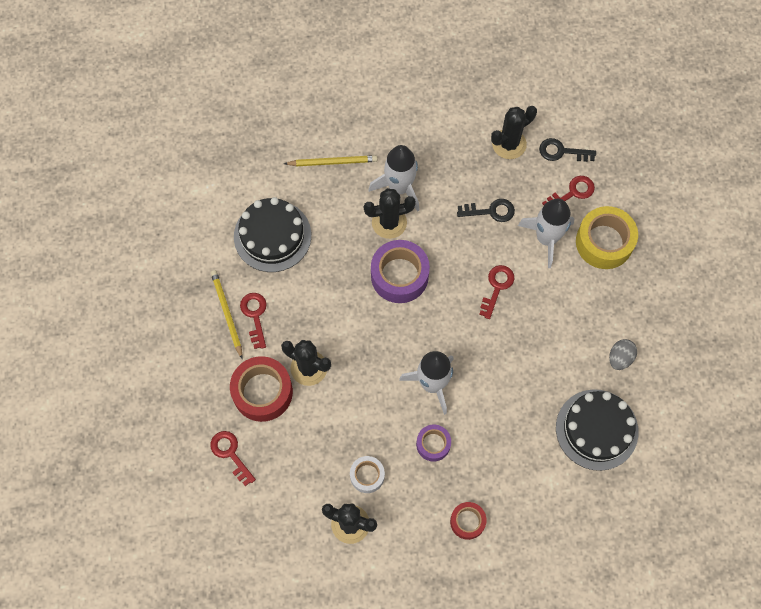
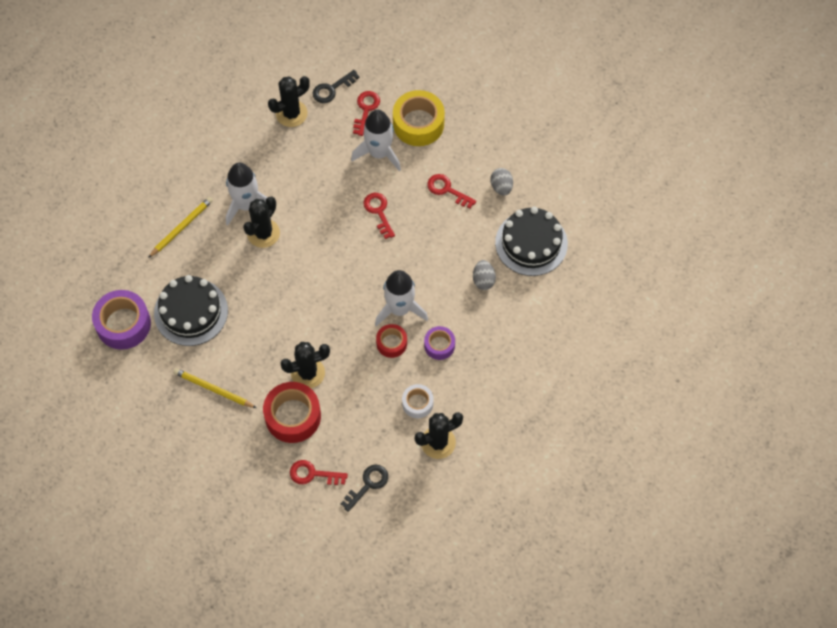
camera: 45 degrees left, 5 degrees down
red key [240,293,267,349] -> red key moved to [427,174,476,209]
purple tape [371,240,430,303] -> purple tape moved to [92,290,151,350]
red tape [450,502,486,540] -> red tape moved to [376,324,407,358]
black key [457,199,515,222] -> black key moved to [341,464,388,512]
black cactus [491,106,537,159] -> black cactus turned 45 degrees clockwise [268,76,310,127]
none -> grey egg [473,260,496,290]

